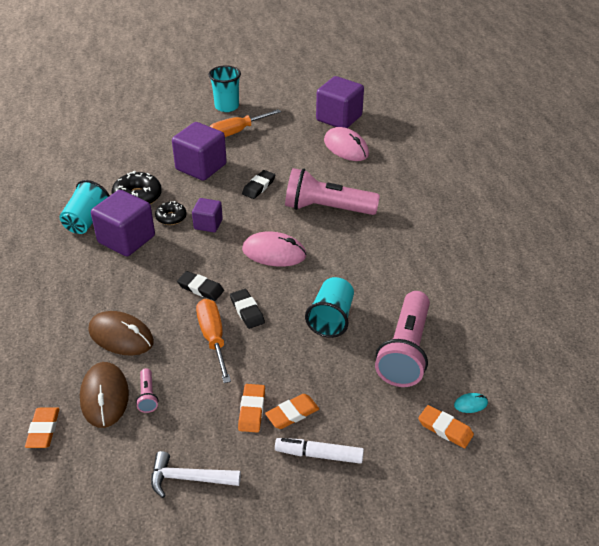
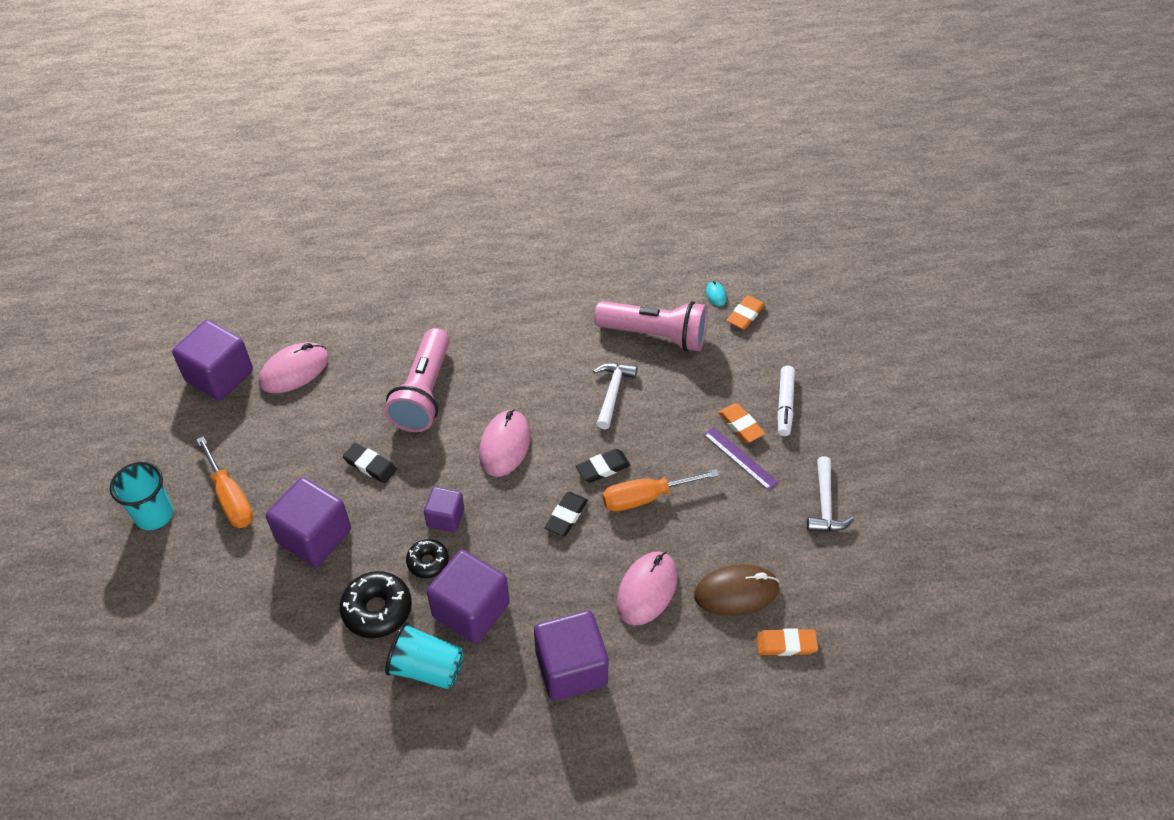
camera: 90 degrees left, 10 degrees up
brown mouse [89,311,154,356] -> pink mouse [617,551,677,626]
pink flashlight [136,368,158,413] -> none
orange eraser [238,384,265,433] -> purple ruler [704,427,778,490]
turquoise cup [305,277,354,338] -> white hammer [593,363,637,429]
none -> purple cube [534,610,609,701]

